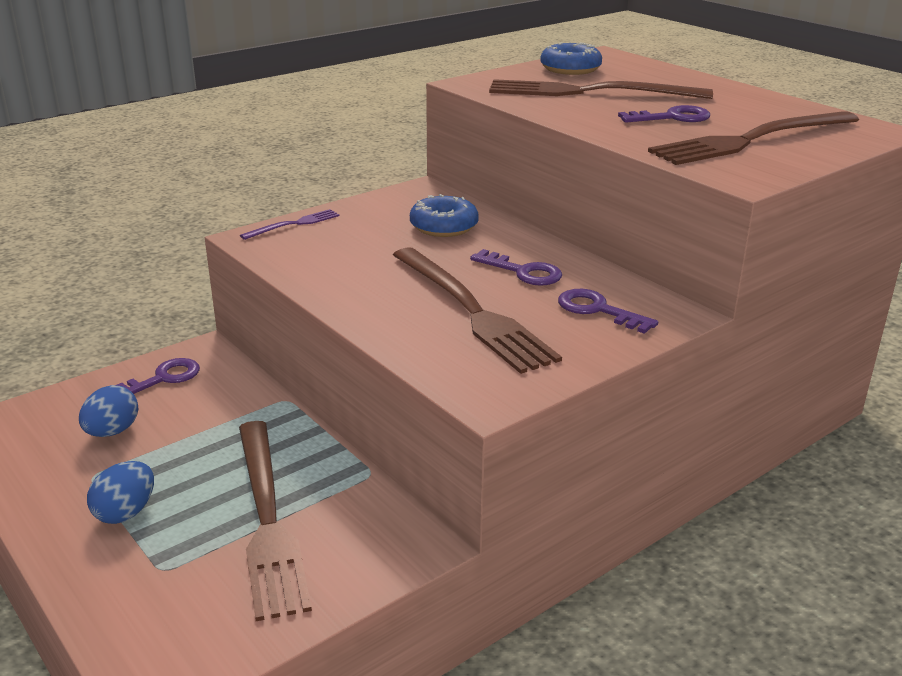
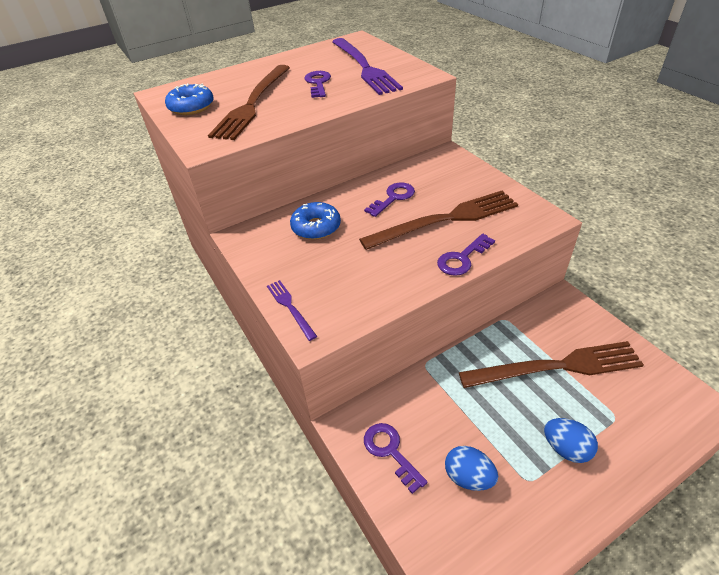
camera: 80 degrees left, 15 degrees up
purple key [558,289,658,334] -> purple key moved to [437,234,495,276]
brown fork [648,111,859,165] -> purple fork [332,38,403,95]

